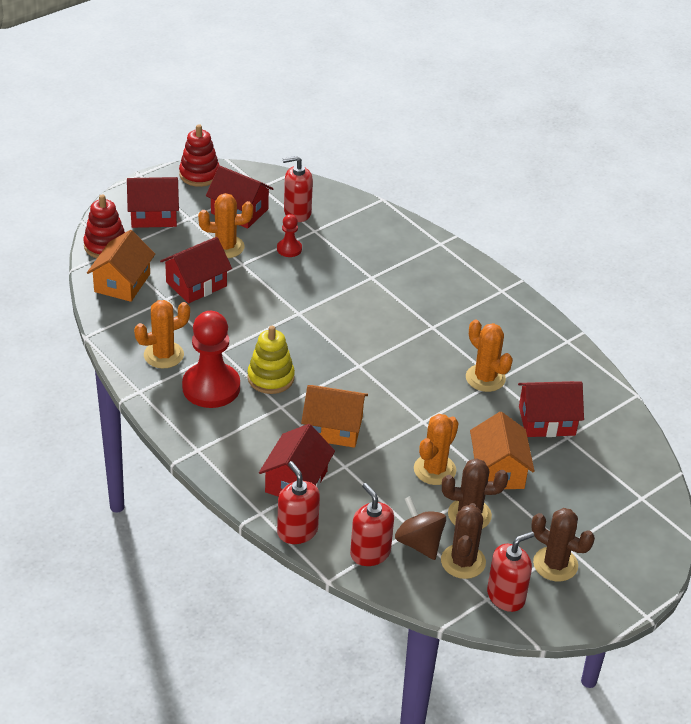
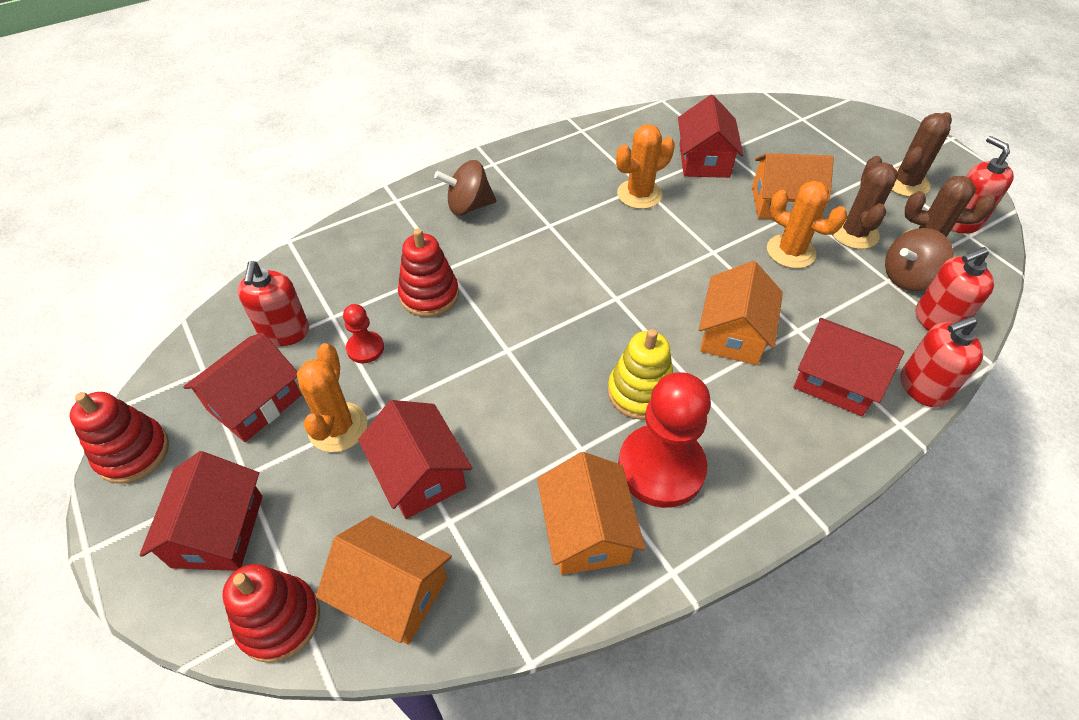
camera: 80 degrees left, 10 degrees up
orange cactus [134,300,190,368] -> orange house [537,452,645,575]
none -> red stacking toy [398,228,459,317]
none -> brown spinning top [434,160,496,215]

